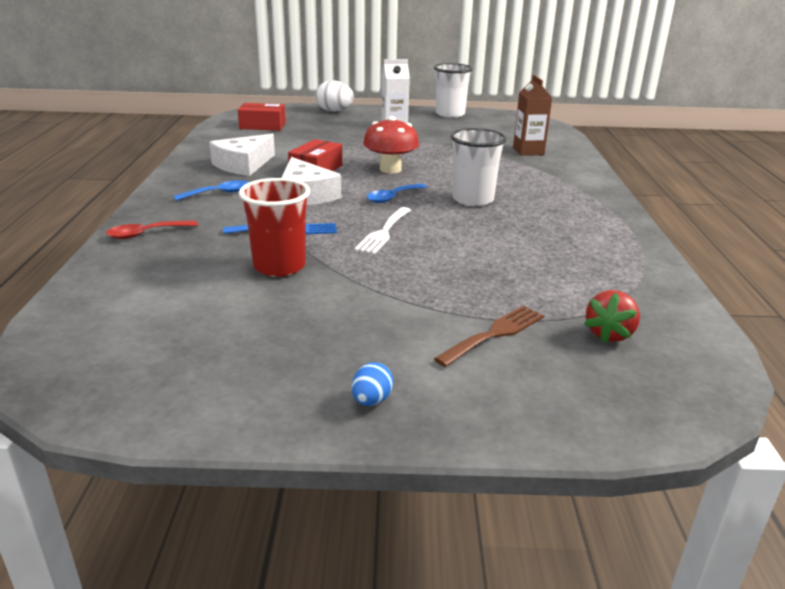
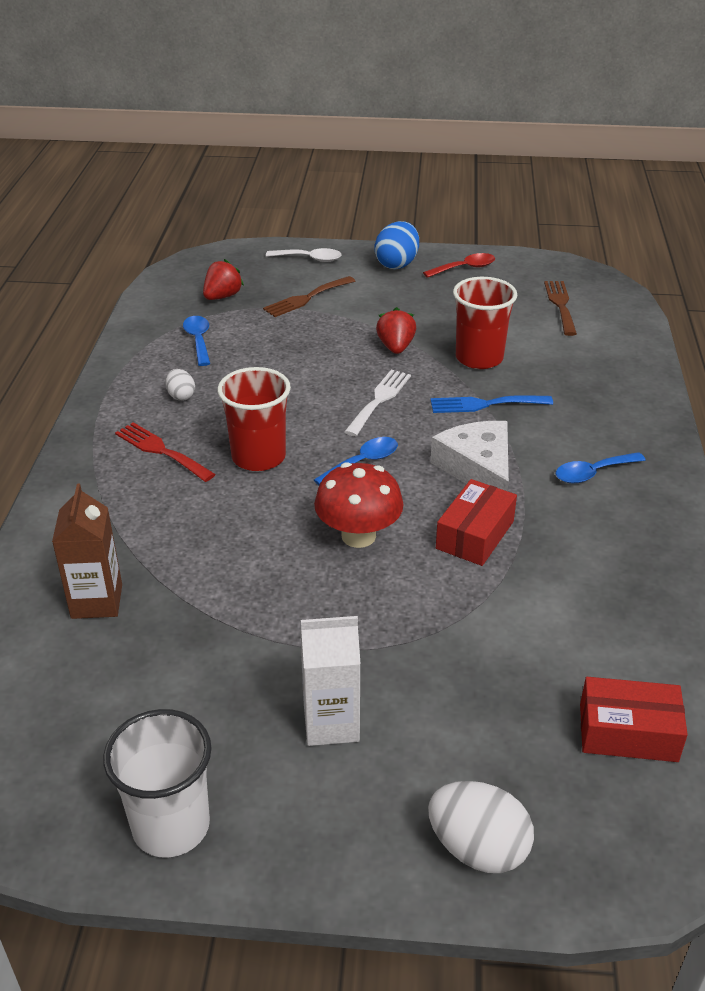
camera: 175 degrees left, 10 degrees up
red spoon [106,220,198,239] -> red spoon moved to [423,253,495,278]
white cheese [209,134,275,176] -> none
blue egg [352,362,393,406] -> blue egg [374,221,419,269], size x1.81
white cup [451,128,507,207] -> red cup [217,367,291,471]
none -> red fork [115,422,215,482]
none -> white egg [165,369,195,401]
none -> blue spoon [183,316,210,366]
none -> white spoon [266,248,341,262]
none -> red strawberry [376,307,416,354]
none -> brown fork [544,281,577,336]

